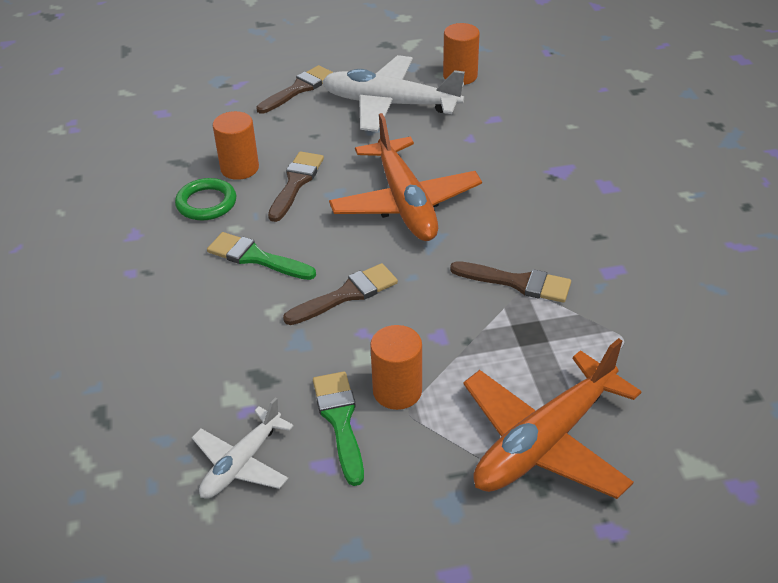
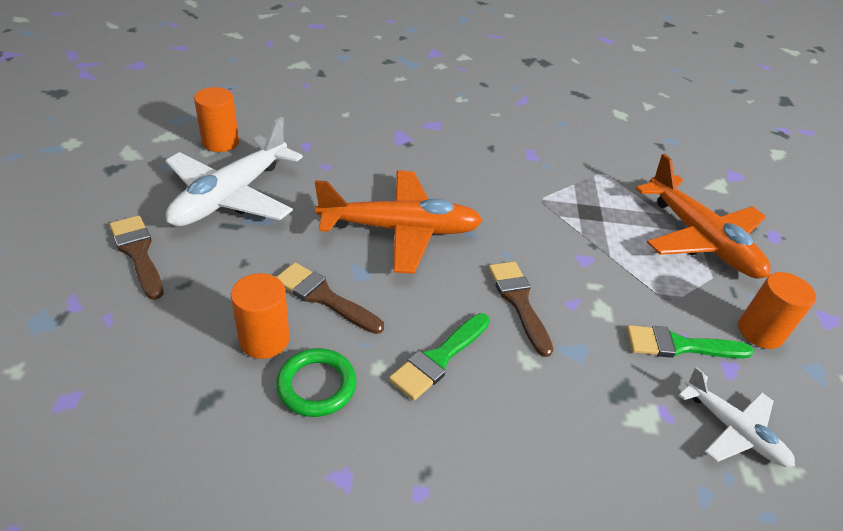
camera: 80 degrees left, 0 degrees up
orange cylinder [370,325,422,410] -> orange cylinder moved to [738,272,816,349]
brown brush [450,261,571,303] -> none

